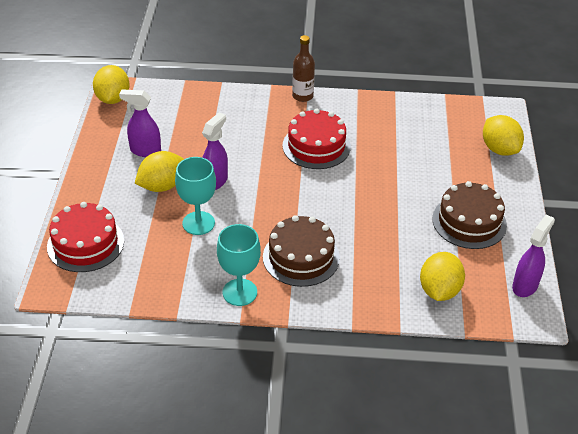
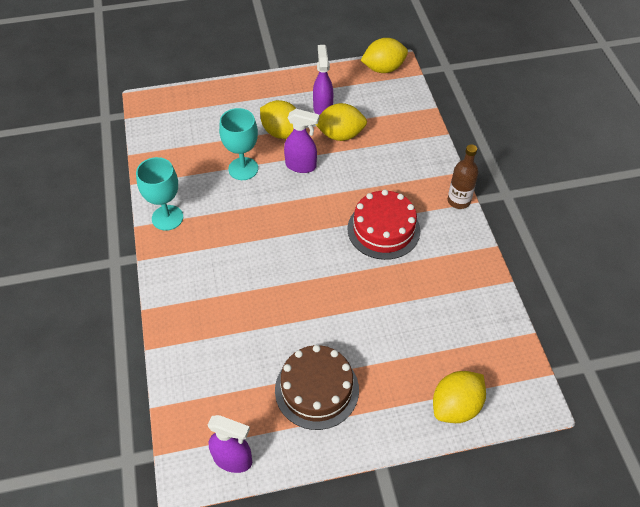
camera: 75 degrees right, 10 degrees up
red cake [47,202,124,272] -> none
brown cake [263,215,340,287] -> none
yellow lemon [420,252,465,301] -> yellow lemon moved to [315,103,367,141]

